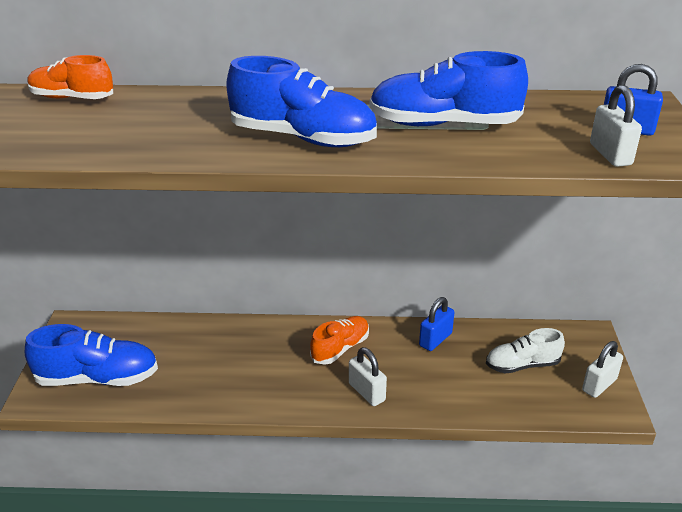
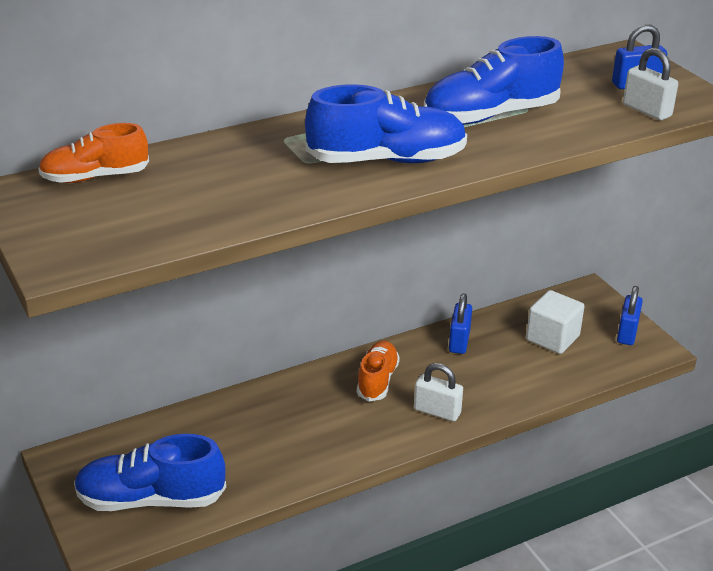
camera: 30 degrees left, 0 degrees up
blue shoe [25,324,158,386] -> blue shoe turned 150 degrees counterclockwise [74,434,226,511]
white shoe [486,328,565,373] -> white cube [526,290,585,354]
white padlock [582,341,623,398] -> blue padlock [617,286,643,345]

